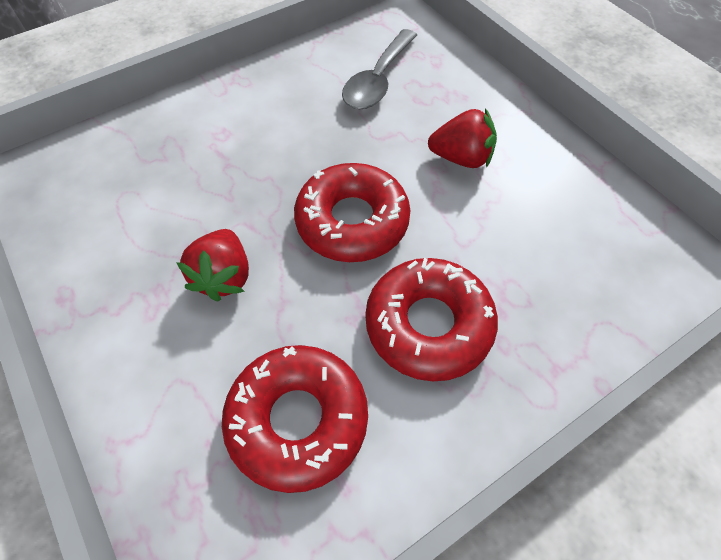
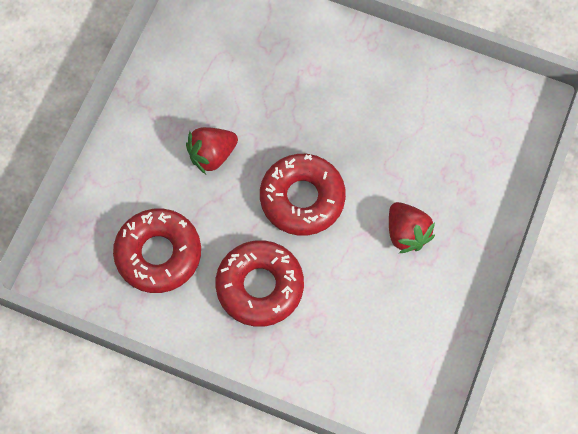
camera: 55 degrees right, 10 degrees up
grey spoon [342,29,417,109] -> none

